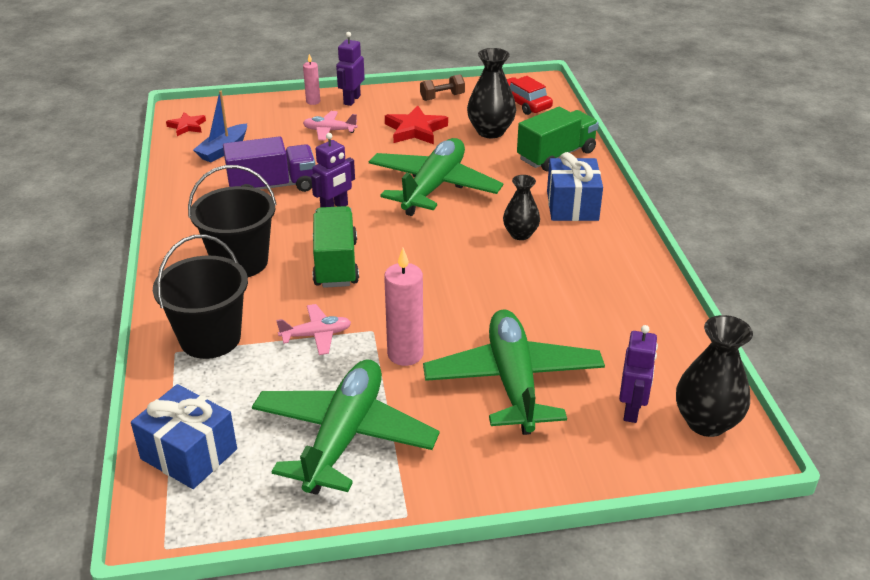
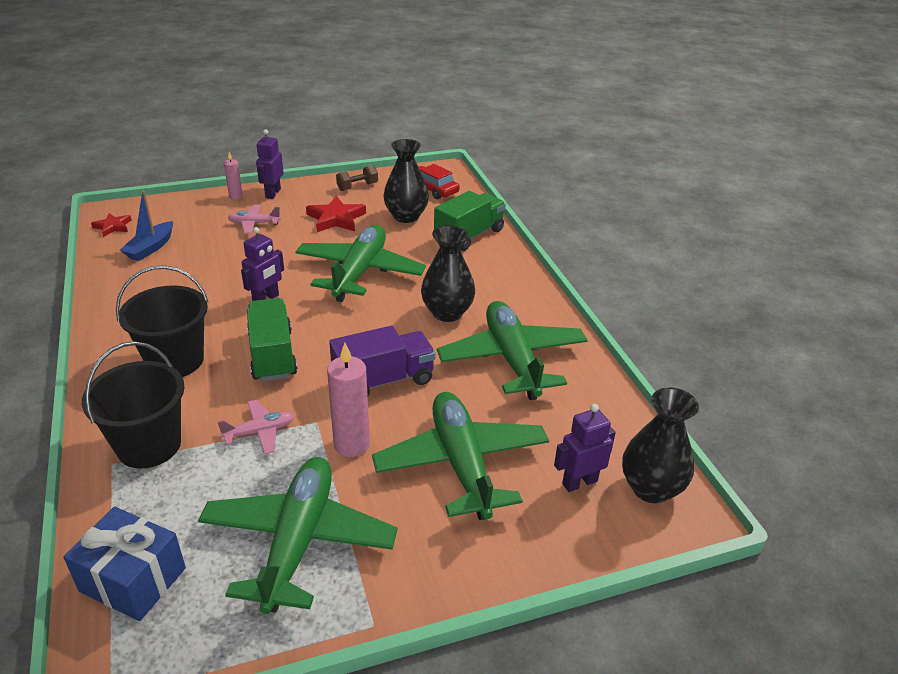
camera: 10 degrees left, 0 degrees up
purple truck [223,136,316,192] -> purple truck moved to [329,326,436,396]
black vase [503,175,540,240] -> black vase [421,225,475,322], size x1.54
blue gift [547,152,603,221] -> none
purple robot [619,325,658,423] -> purple robot turned 120 degrees counterclockwise [554,404,616,492]
none -> green plane [437,301,588,400]

